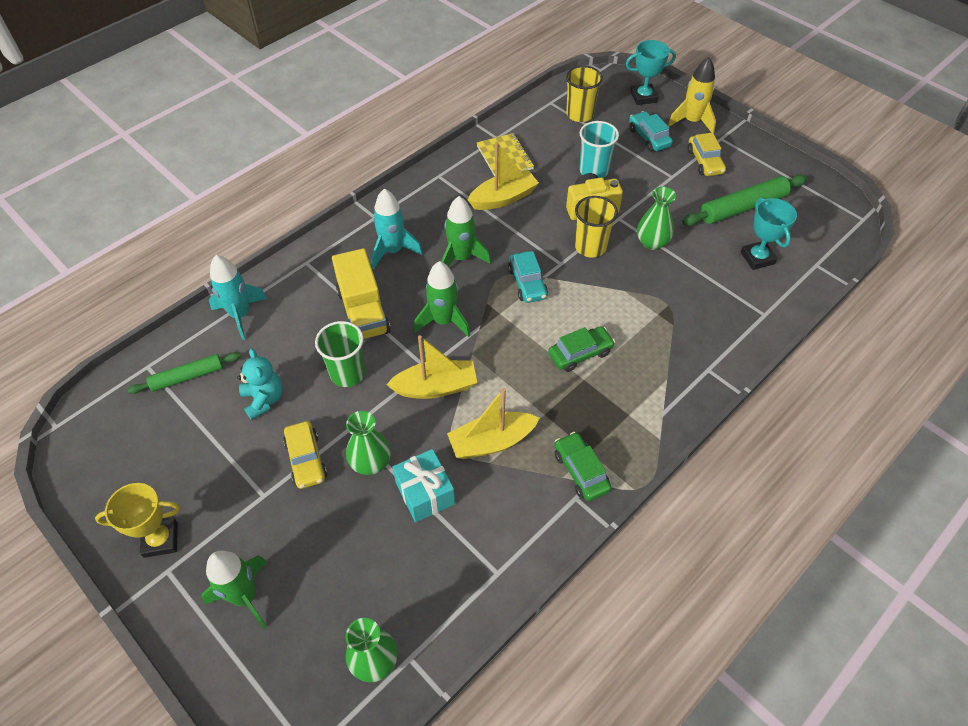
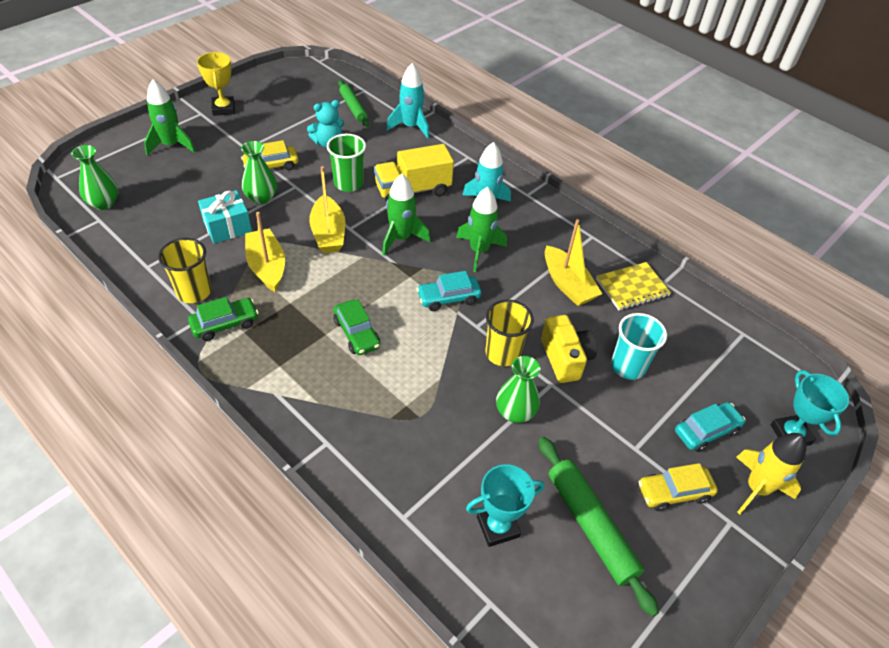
camera: 85 degrees right, 5 degrees down
yellow cup [566,66,603,122] -> yellow cup moved to [158,238,211,303]

